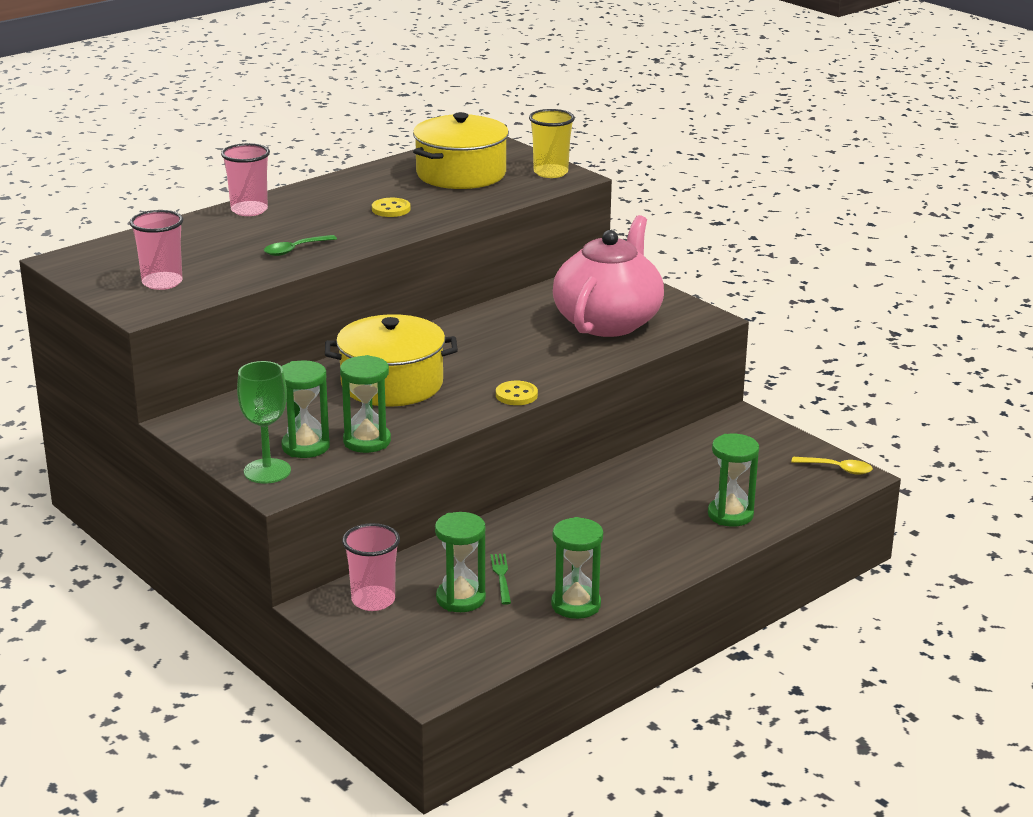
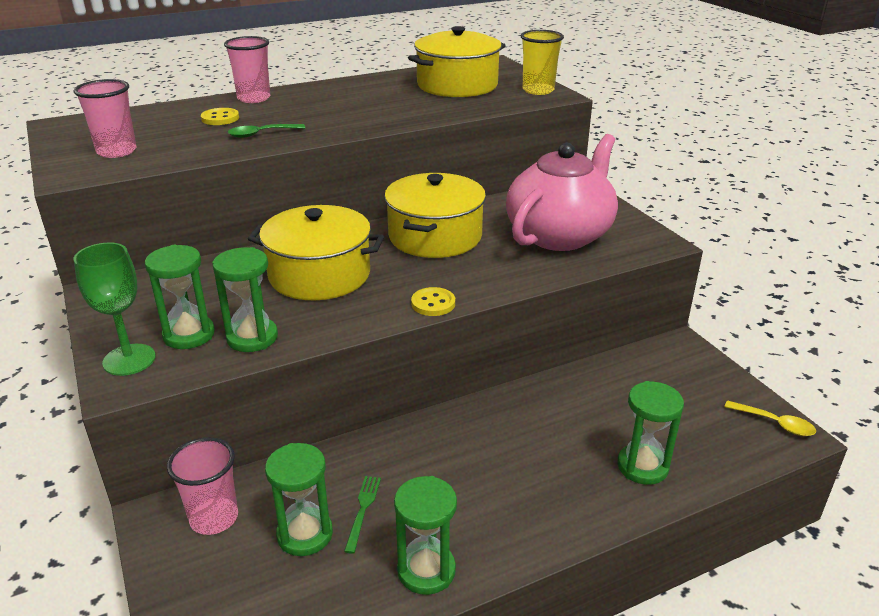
camera: 15 degrees right, 5 degrees up
yellow button [372,198,411,217] -> yellow button moved to [201,108,239,125]
none -> yellow pot [384,173,486,258]

